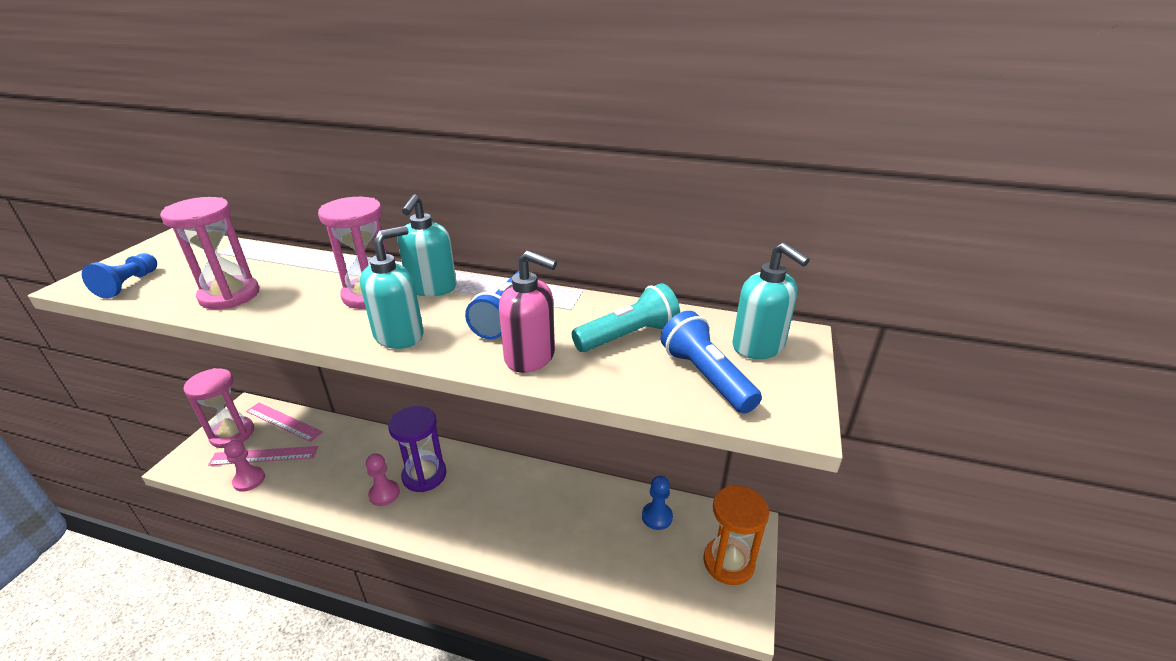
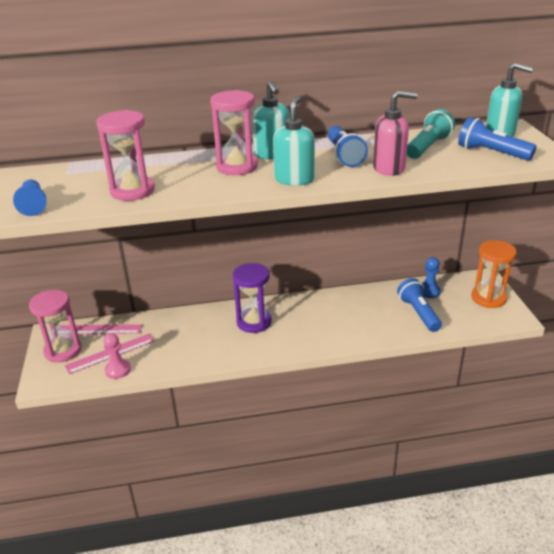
camera: 25 degrees left, 0 degrees up
pink pawn [366,453,400,506] -> none
none -> blue flashlight [397,278,442,332]

